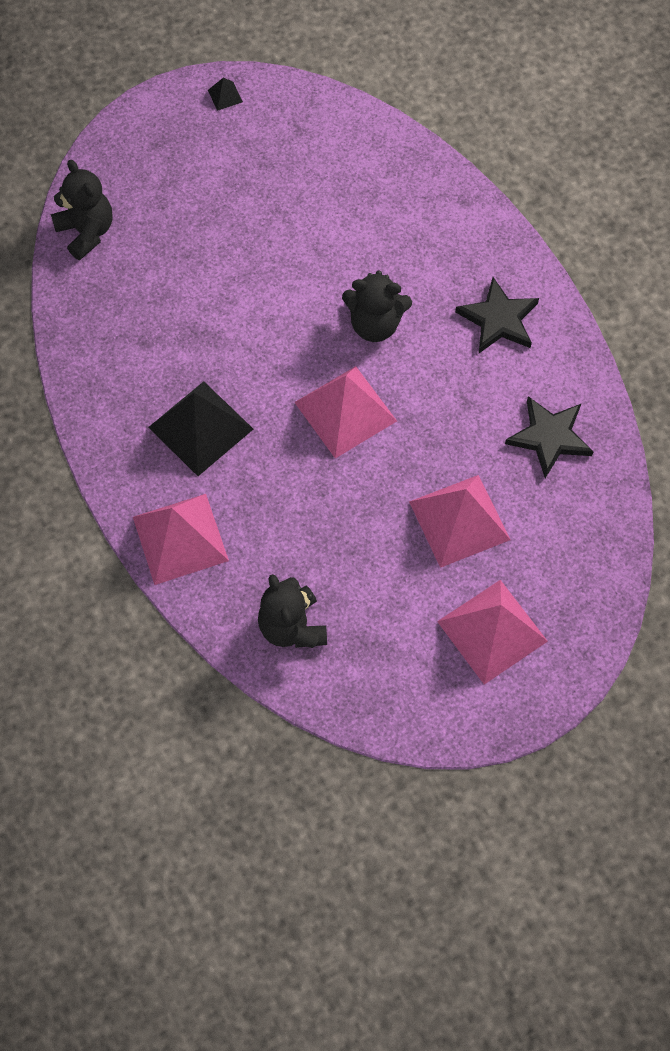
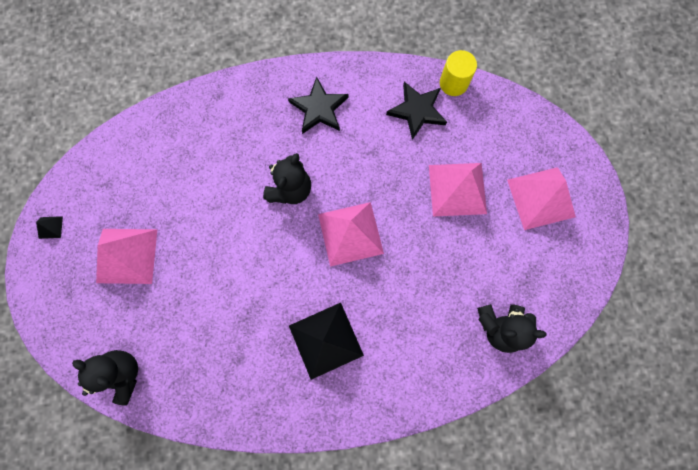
camera: 70 degrees left, 10 degrees up
black teddy bear [51,160,113,260] -> black teddy bear turned 45 degrees clockwise [72,350,138,406]
pink pyramid [133,494,229,585] -> pink pyramid moved to [96,229,157,284]
none -> yellow cylinder [440,50,477,96]

